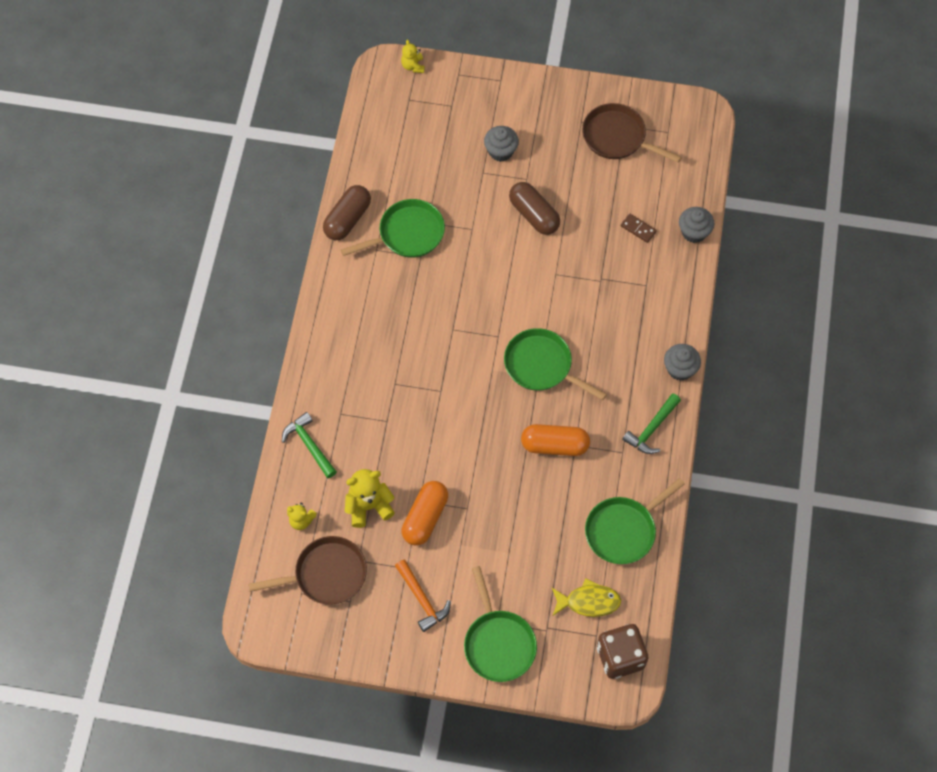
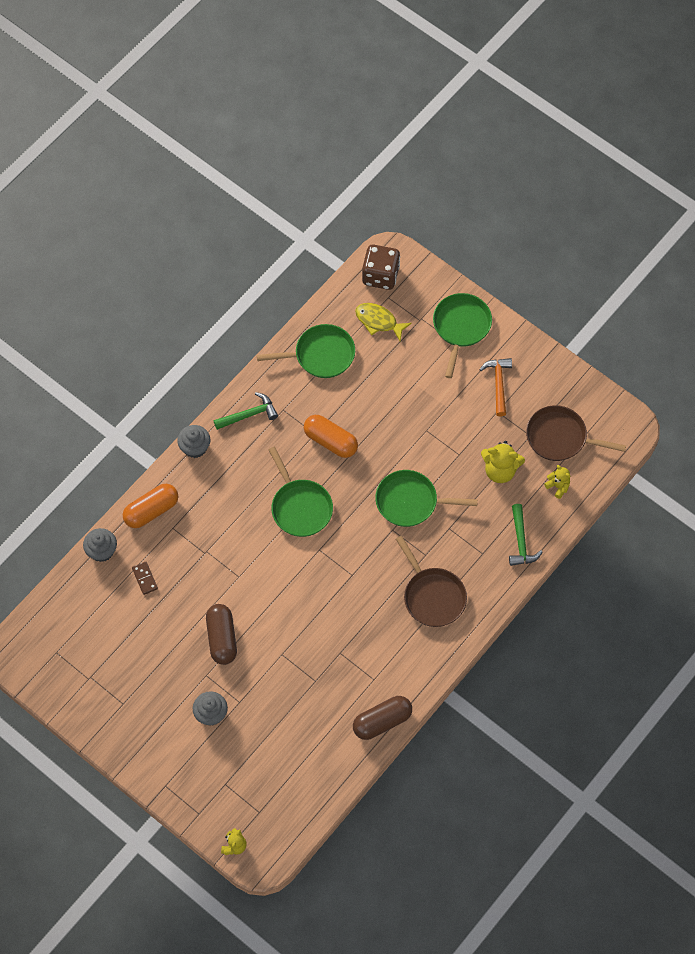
camera: 150 degrees left, 0 degrees up
green pan [341,199,445,258] -> green pan moved to [375,470,478,527]
orange capsule [402,481,448,546] -> orange capsule moved to [123,484,178,528]
brown pan [582,103,682,163] -> brown pan moved to [396,536,467,627]

